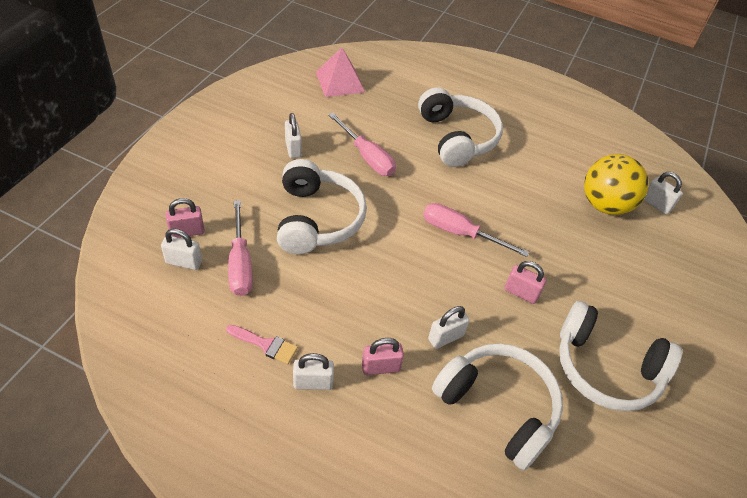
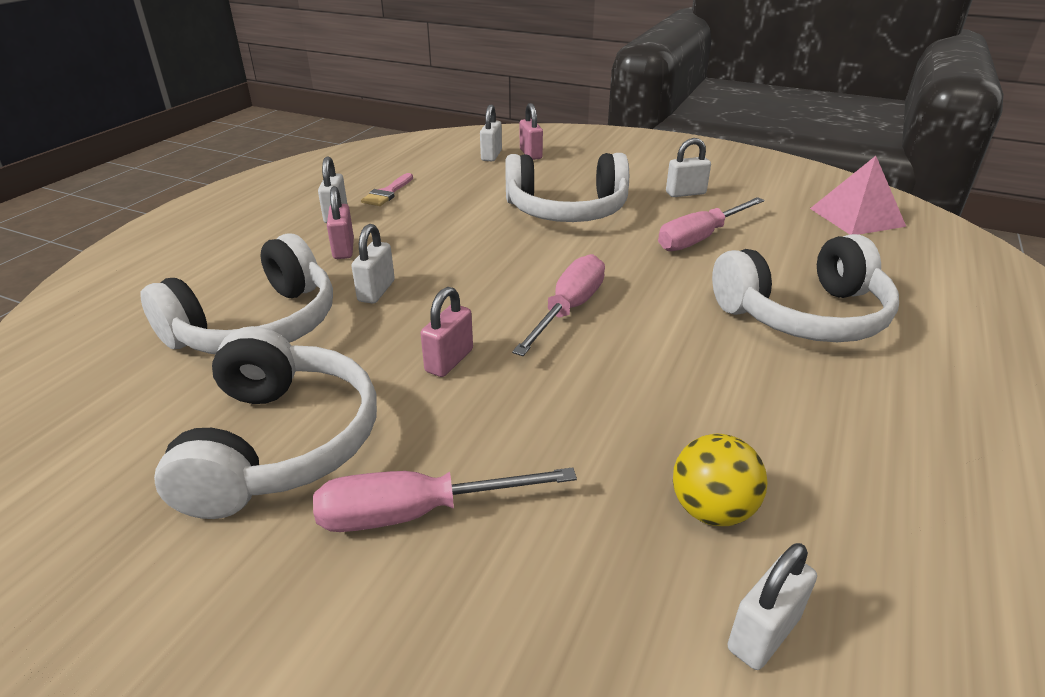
camera: 95 degrees right, 15 degrees down
pink screwdriver [228,200,253,296] -> pink screwdriver moved to [313,467,577,532]
white padlock [428,306,470,349] -> white padlock turned 45 degrees clockwise [352,224,395,304]
white headphones [559,301,682,412] -> white headphones turned 150 degrees clockwise [154,326,377,519]
yellow ball [584,154,649,215] -> yellow ball [673,434,768,526], size x0.61

